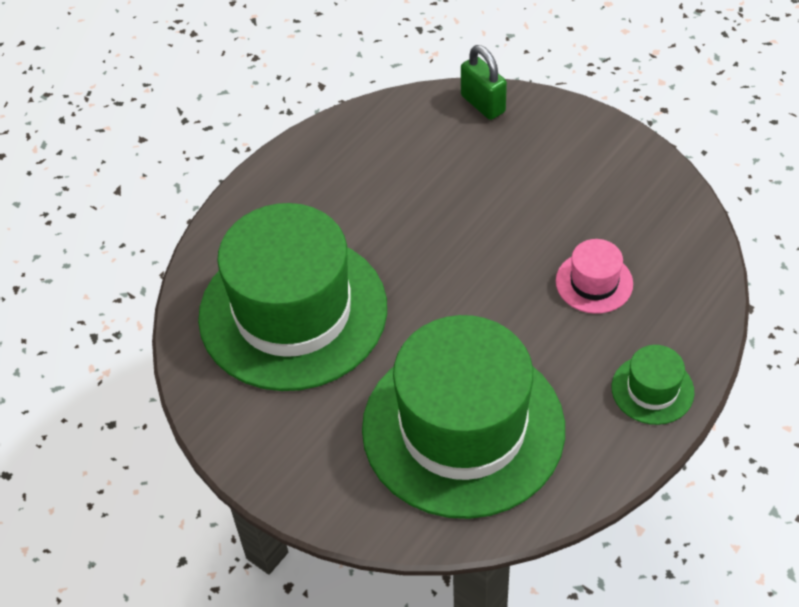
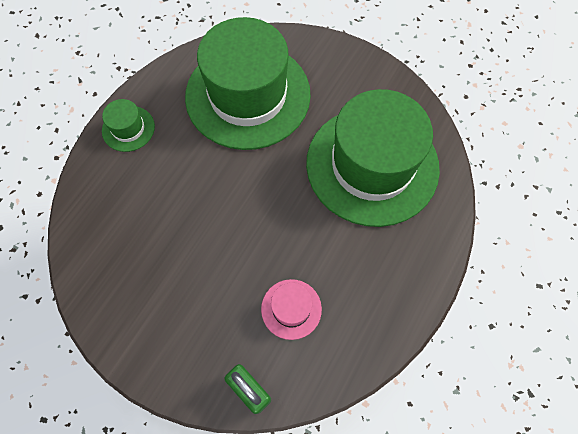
camera: 170 degrees right, 15 degrees up
pink hat [556,239,633,314] -> pink hat moved to [261,279,322,340]

